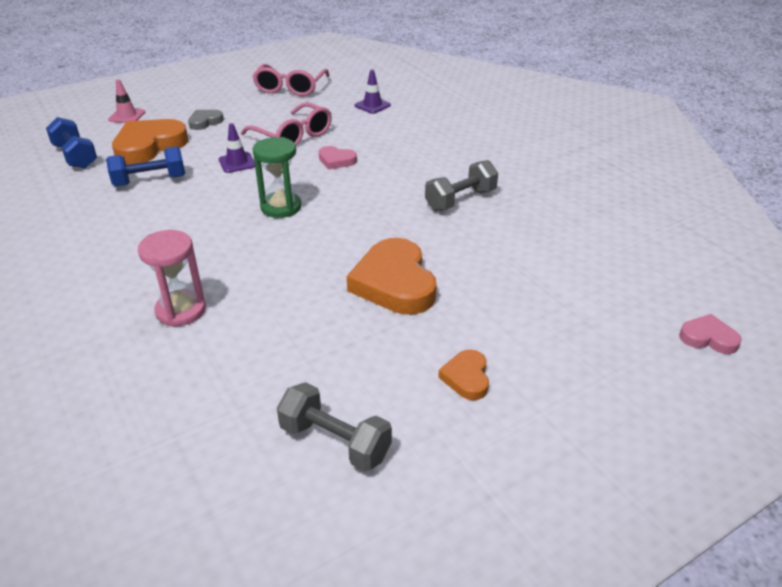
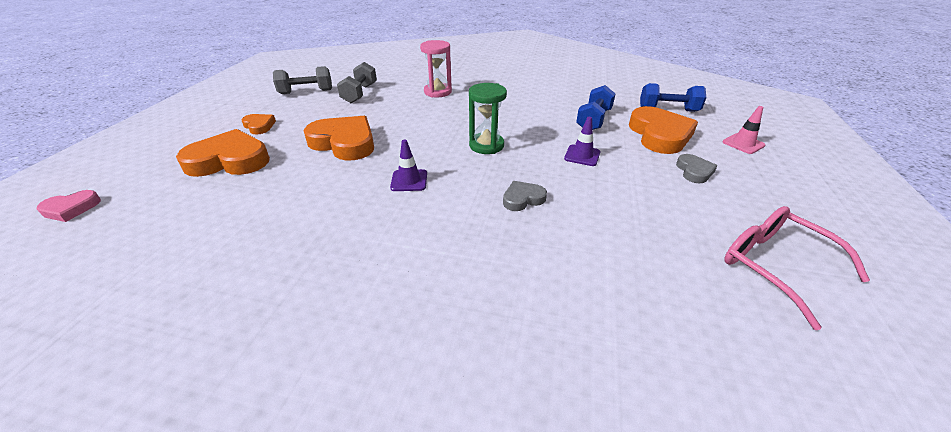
camera: 135 degrees right, 0 degrees up
pink glasses [241,102,332,146] -> none
pink heart [319,146,357,170] -> grey heart [503,181,547,211]
purple traffic cone [355,70,391,114] -> purple traffic cone moved to [390,139,427,191]
grey dumbbell [425,160,498,211] -> grey dumbbell moved to [337,62,377,103]
none -> orange heart [176,129,270,177]

